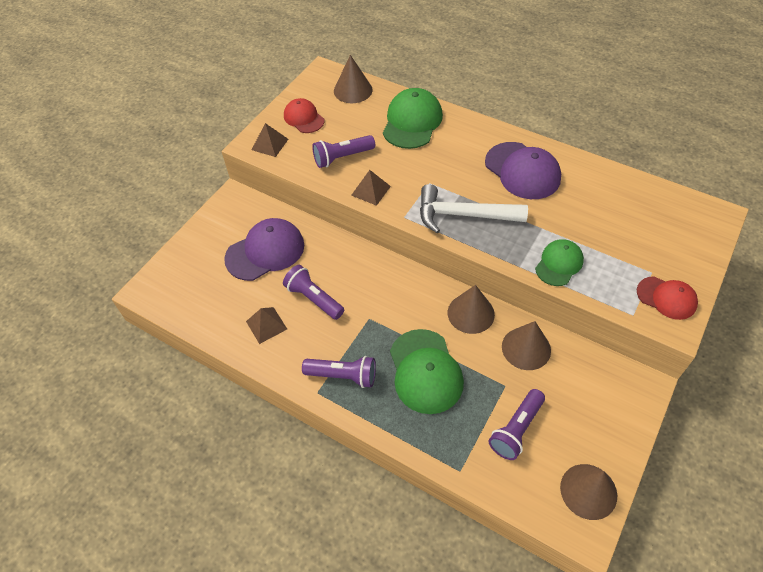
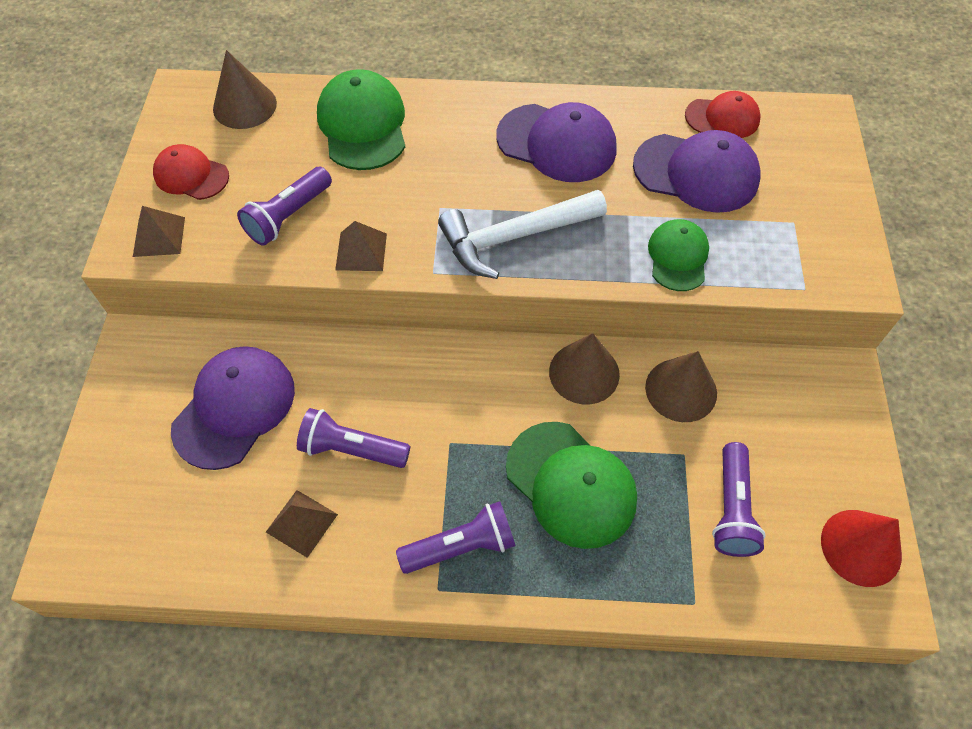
camera: 30 degrees left, 5 degrees up
brown cone [560,464,617,520] -> red cone [821,510,902,587]
red cap [637,276,698,320] -> red cap moved to [685,91,760,138]
none -> purple cap [633,130,760,213]

